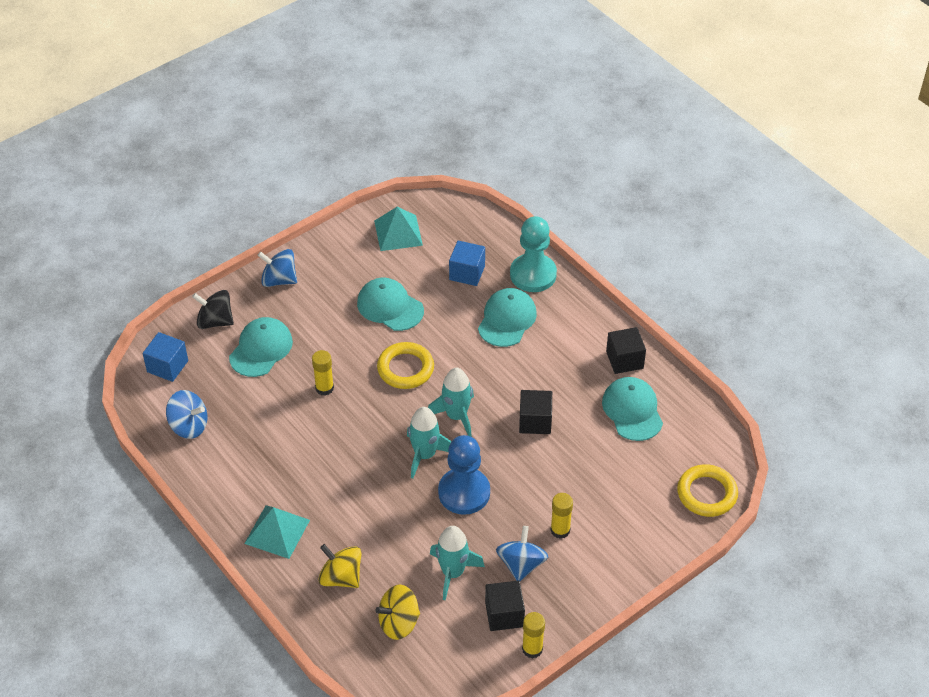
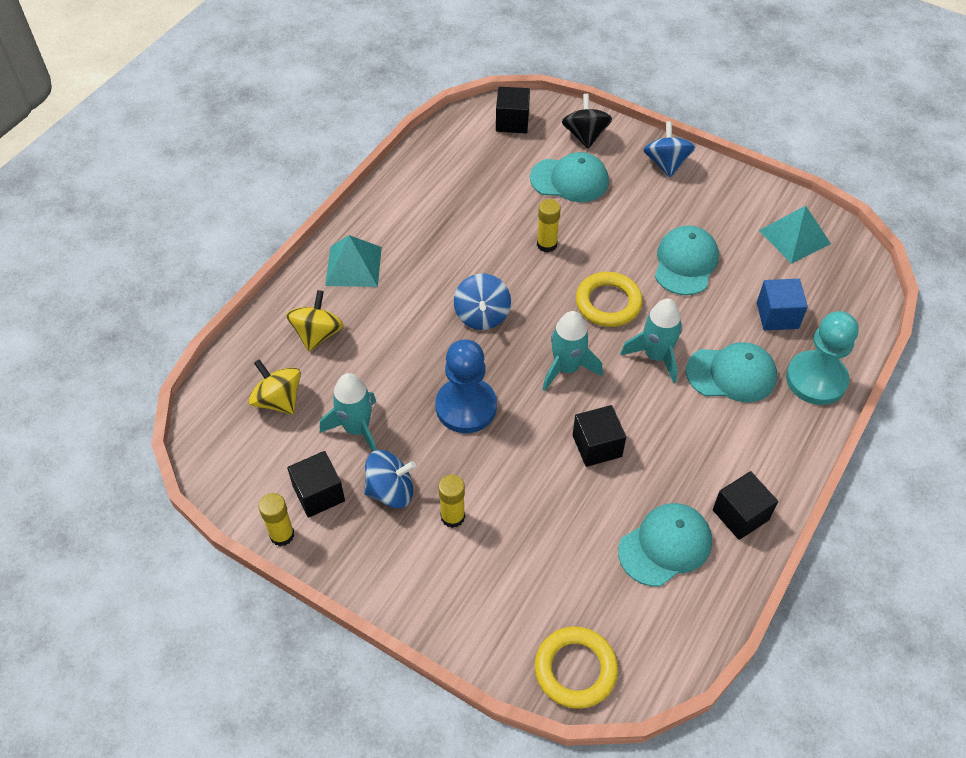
camera: 70 degrees right, 5 degrees up
blue cube [143,332,188,382] -> black cube [496,87,530,133]
blue spinning top [166,390,207,439] -> blue spinning top moved to [454,273,511,330]
turquoise rocket [407,407,452,478] -> turquoise rocket moved to [620,299,682,383]

